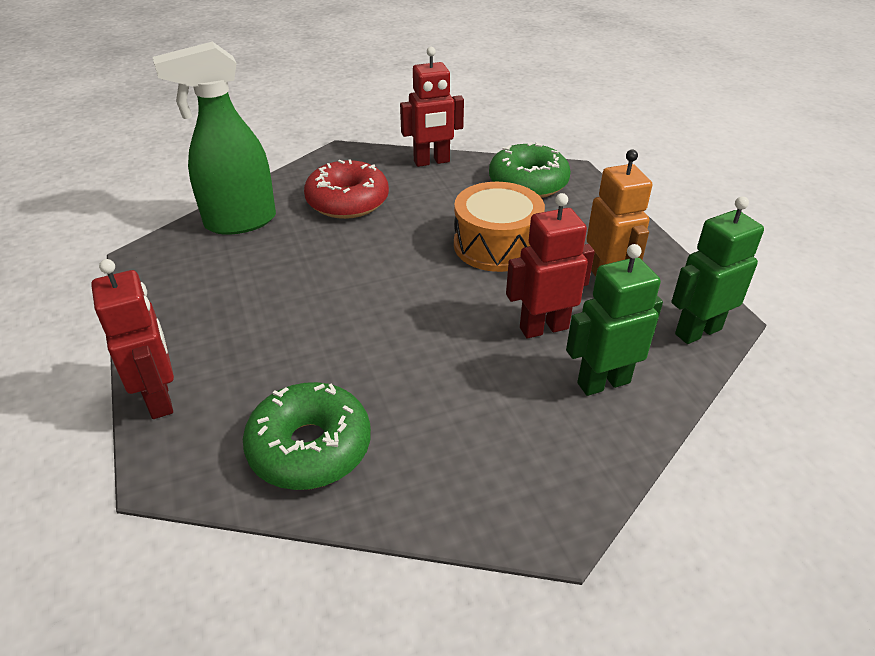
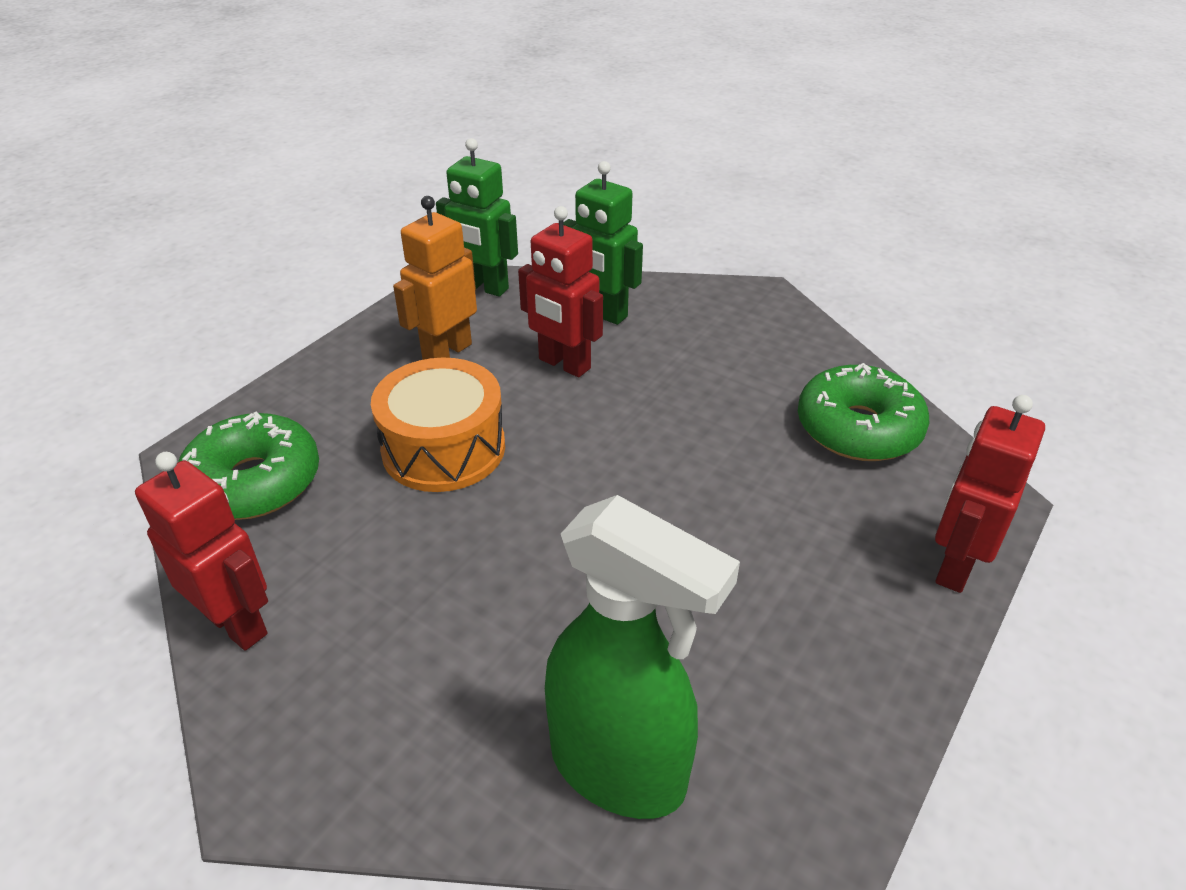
camera: 125 degrees left, 0 degrees up
red donut [304,159,389,219] -> none

